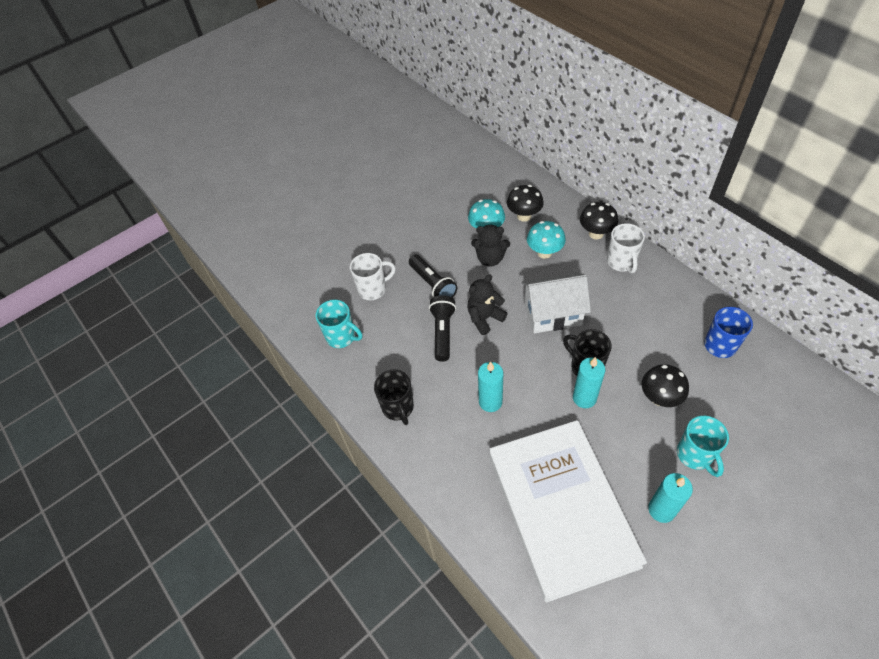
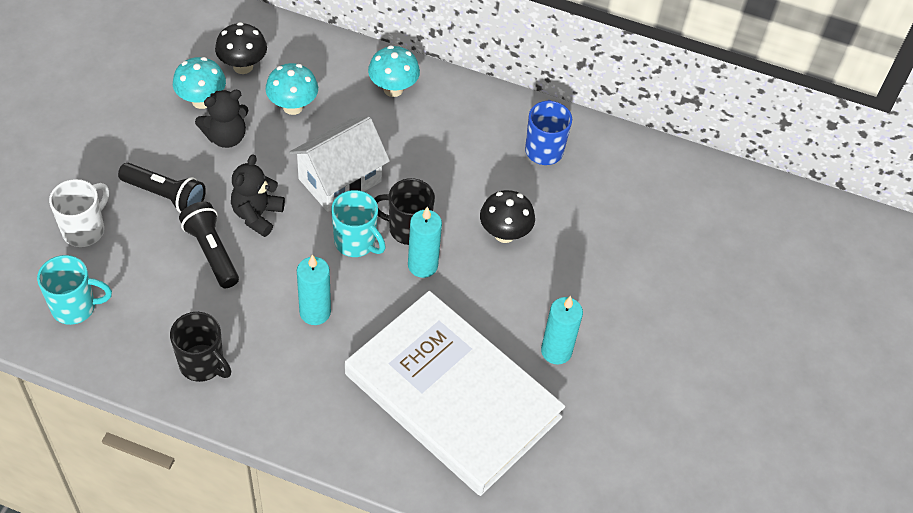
camera: 40 degrees left, 0 degrees up
black mushroom [580,202,618,239] -> none
white mug [607,223,645,273] -> turquoise mushroom [368,46,420,97]
turquoise mug [677,416,729,477] -> turquoise mug moved to [331,190,386,257]

